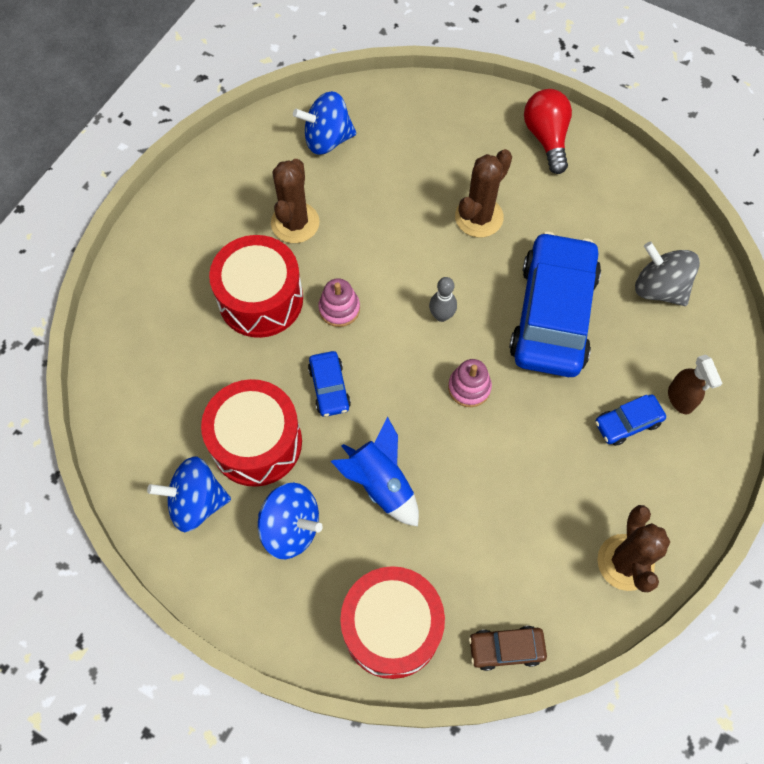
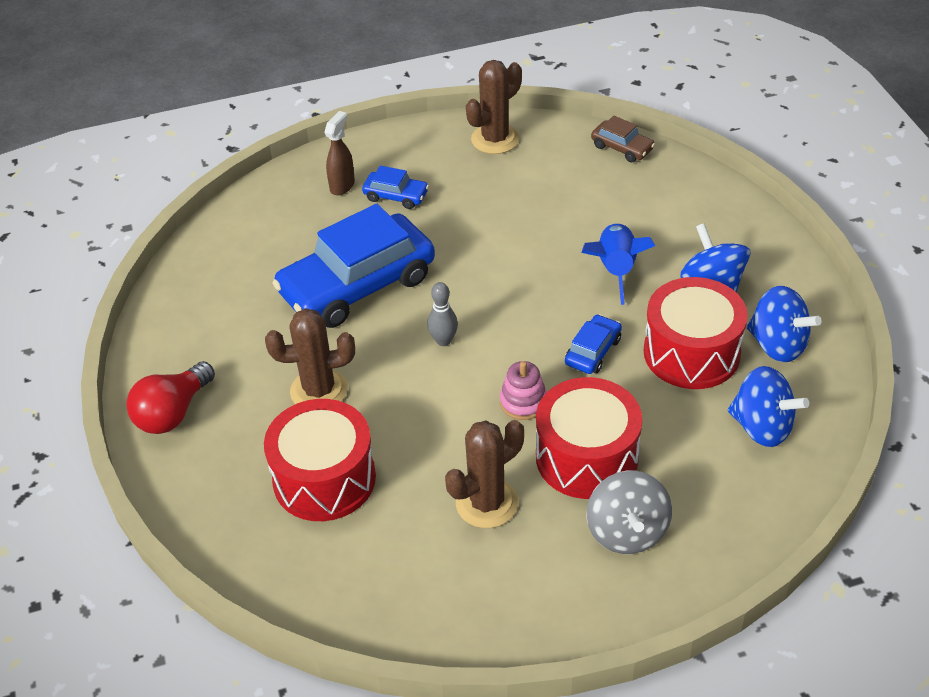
camera: 135 degrees left, 20 degrees down
blue spinning top [293,91,356,155] -> blue spinning top moved to [728,366,809,447]
red drum [340,566,445,679] -> red drum moved to [264,399,376,521]
pink stacking toy [448,359,492,407] -> none
grey spinning top [635,242,700,306] -> grey spinning top moved to [586,471,672,554]

